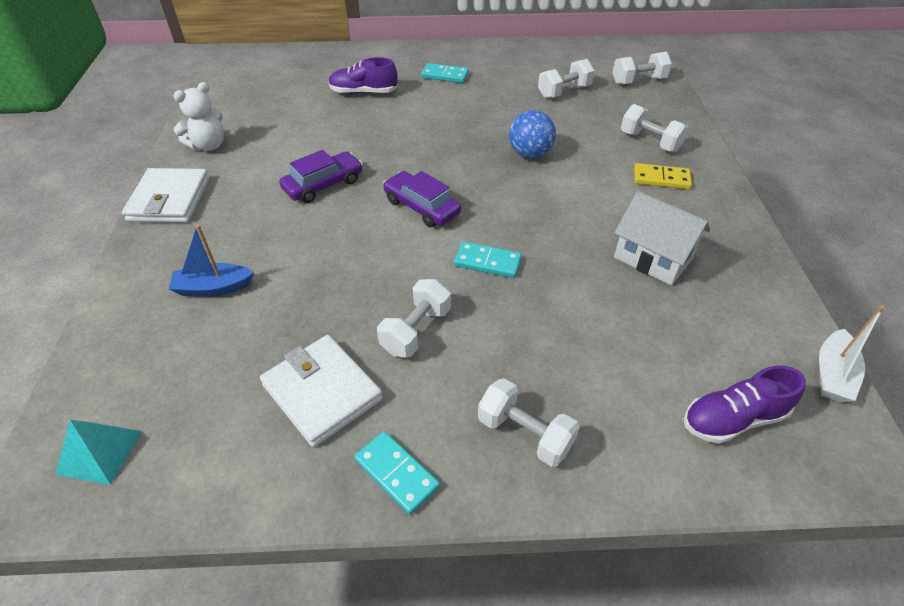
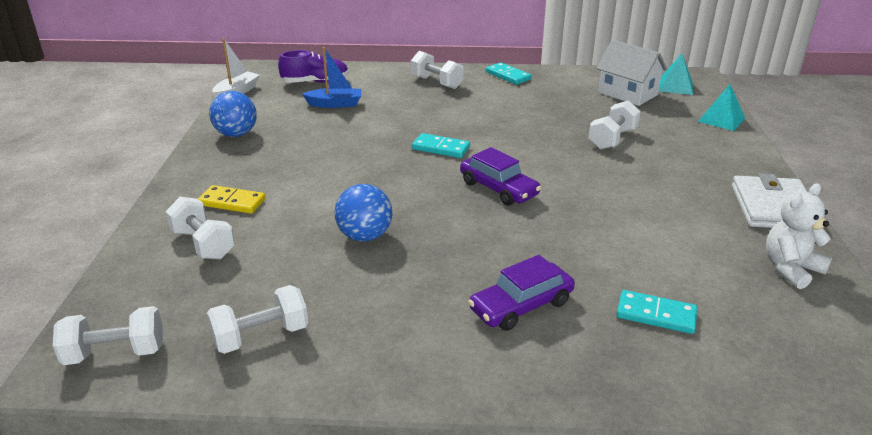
camera: 175 degrees left, 15 degrees down
blue boat [169,225,254,296] -> blue boat moved to [302,47,362,108]
white wallet [260,335,383,447] -> none
purple car [279,150,363,203] -> purple car moved to [468,255,575,331]
purple shoe [328,57,398,94] -> none
white dumbbell [377,279,451,358] -> white dumbbell moved to [588,100,641,150]
turquoise domino [421,63,469,83] -> turquoise domino moved to [616,290,697,334]
white house [614,191,710,286] -> white house moved to [596,40,667,106]
none -> blue ball [209,91,257,137]
none -> turquoise pyramid [698,84,745,131]

